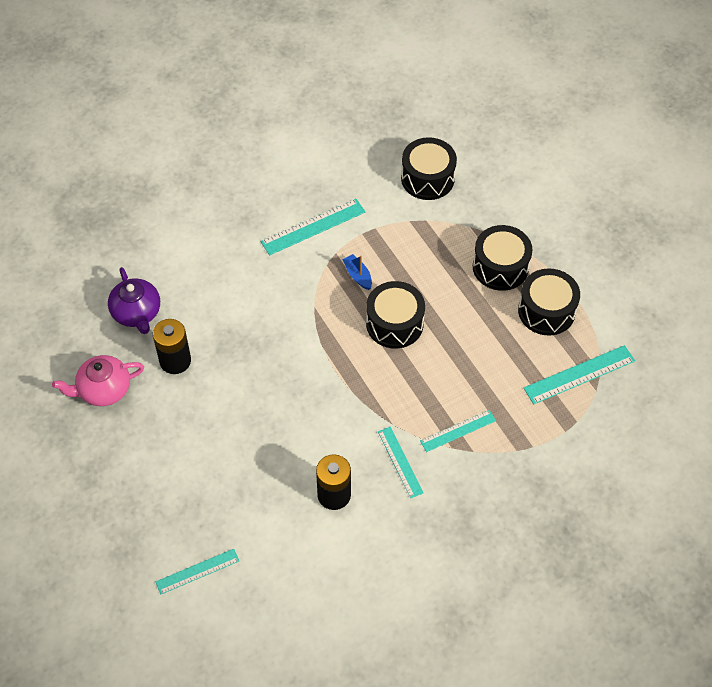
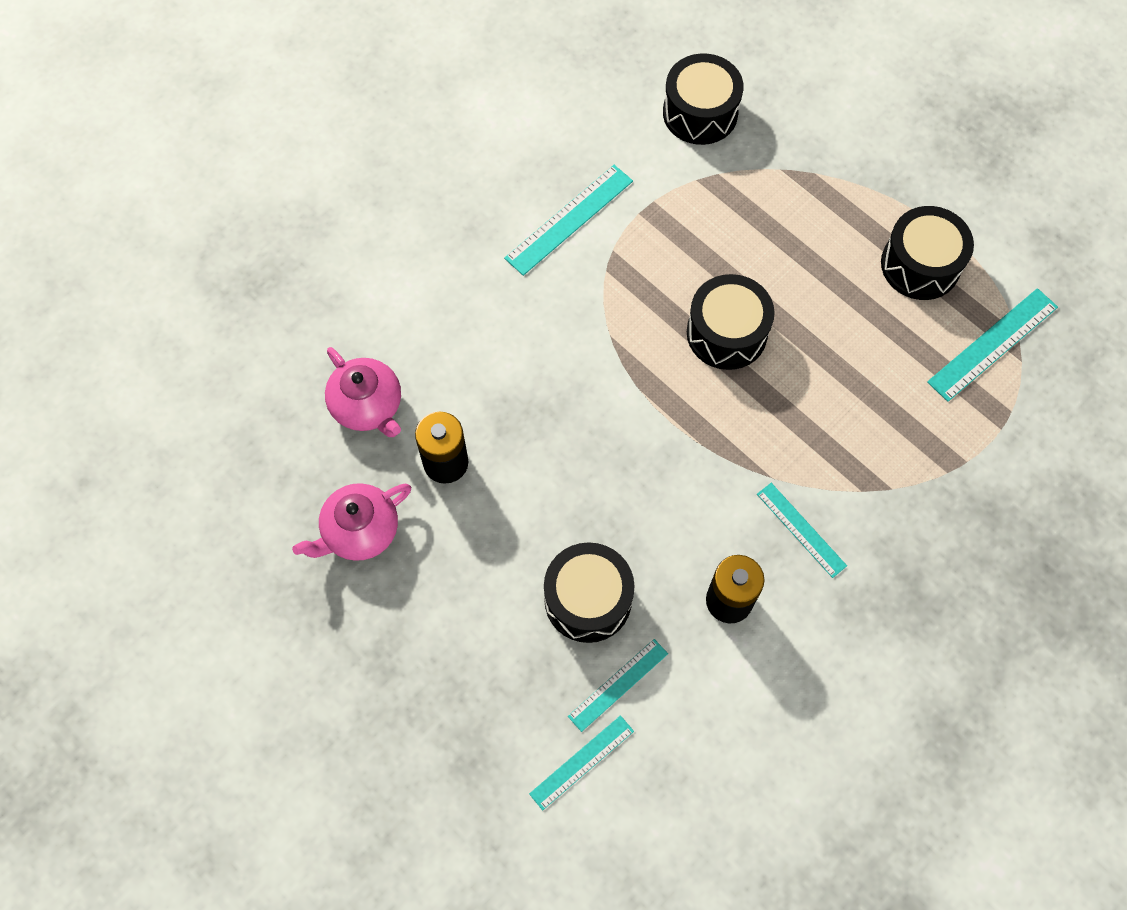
camera: 15 degrees left, 10 degrees up
purple teapot [108,267,160,334] -> pink teapot [325,347,401,437]
blue boat [342,254,372,290] -> none
turquoise ruler [420,410,496,452] -> turquoise ruler moved to [568,639,668,732]
black drum [473,225,532,291] -> black drum moved to [544,542,634,643]

